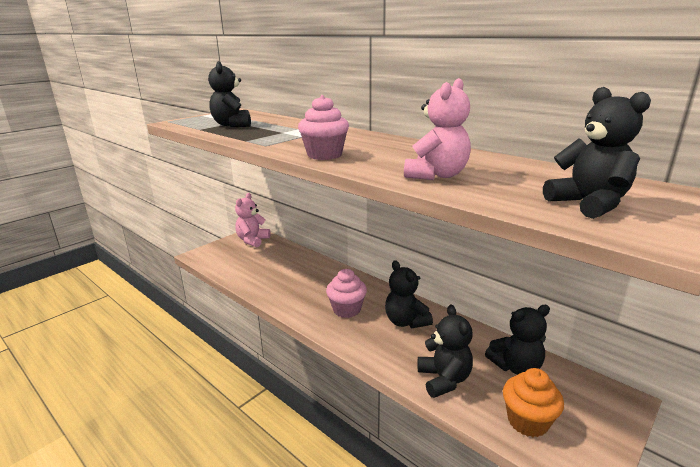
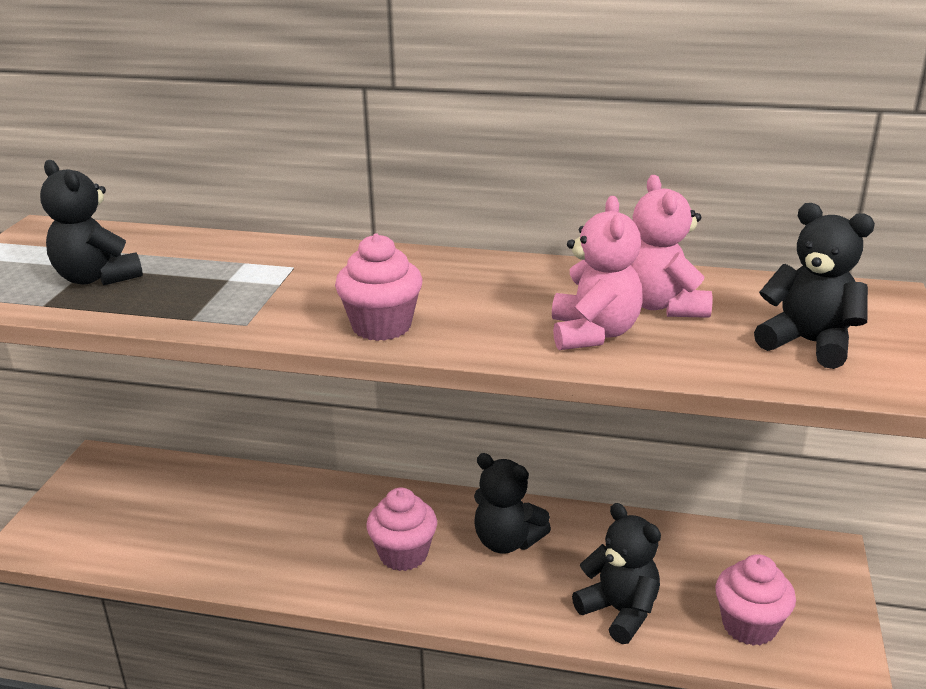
camera: 30 degrees left, 5 degrees up
pink teddy bear [235,193,271,247] -> pink teddy bear moved to [631,175,712,318]
black teddy bear [485,305,550,375] -> none
orange cupcake [503,368,564,437] -> pink cupcake [715,554,796,646]

